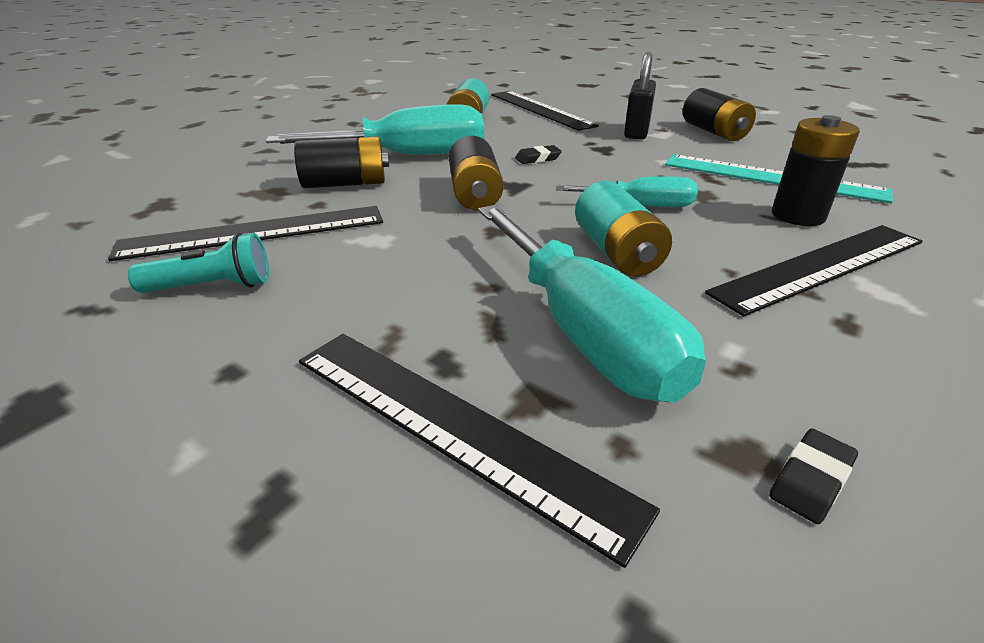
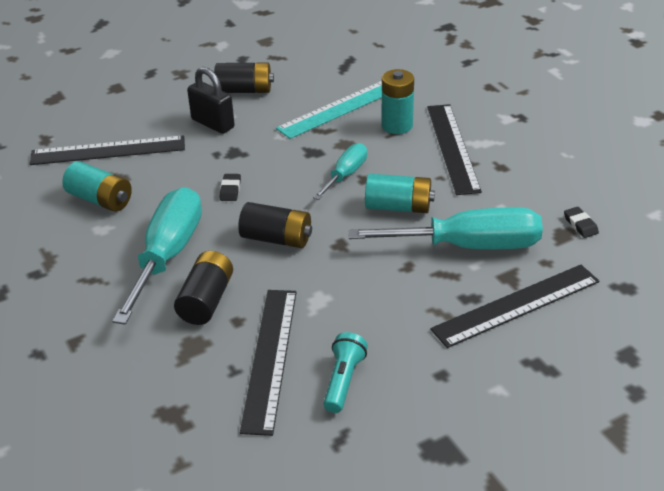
camera: 65 degrees left, 5 degrees up
black battery [772,115,860,226] -> turquoise battery [382,69,414,134]

